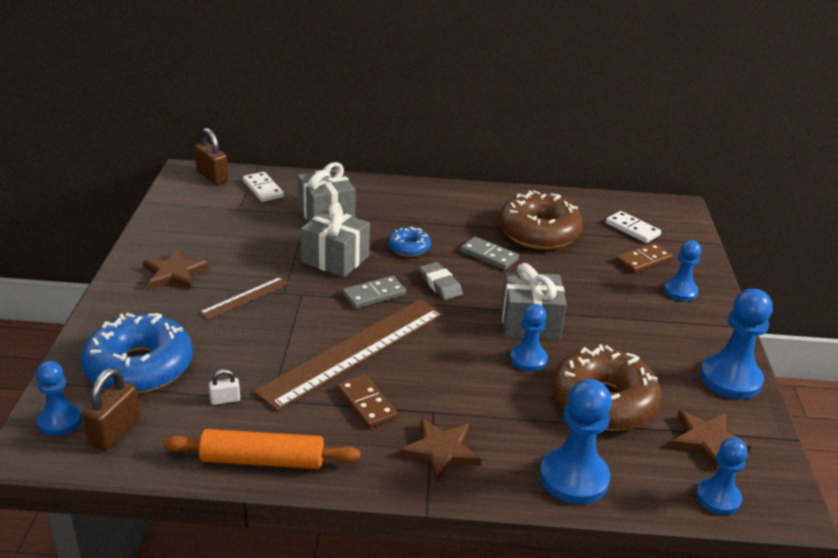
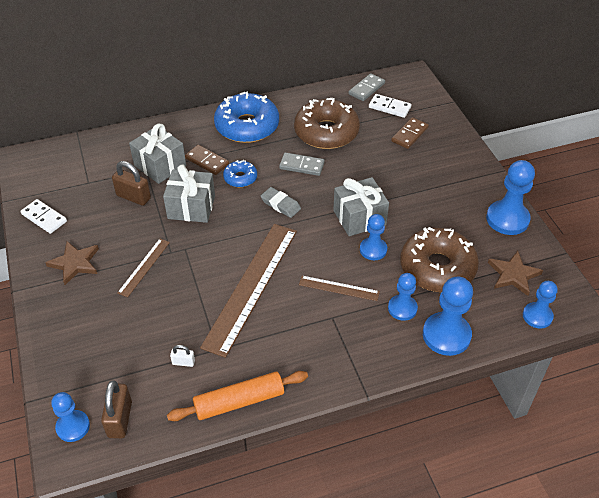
camera: 20 degrees left, 15 degrees up
blue donut [81,313,193,394] -> blue donut moved to [214,92,279,143]
brown padlock [194,128,228,185] -> brown padlock moved to [112,161,151,206]
white padlock [209,369,240,405] -> white padlock turned 45 degrees clockwise [170,345,195,367]
white domino [243,172,284,202] -> white domino moved to [21,199,67,234]
brown domino [337,374,398,429] -> brown domino moved to [185,145,229,175]
grey domino [343,276,406,309] -> grey domino moved to [349,73,385,101]
brown star [400,419,481,482] -> none
blue pawn [664,240,701,301] -> blue pawn moved to [388,273,418,321]
none -> brown ruler [299,276,380,301]

